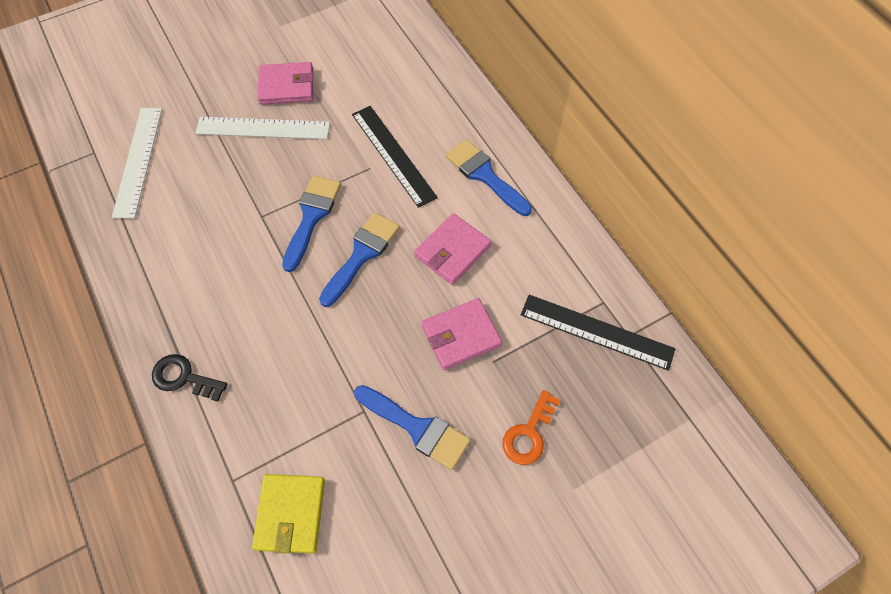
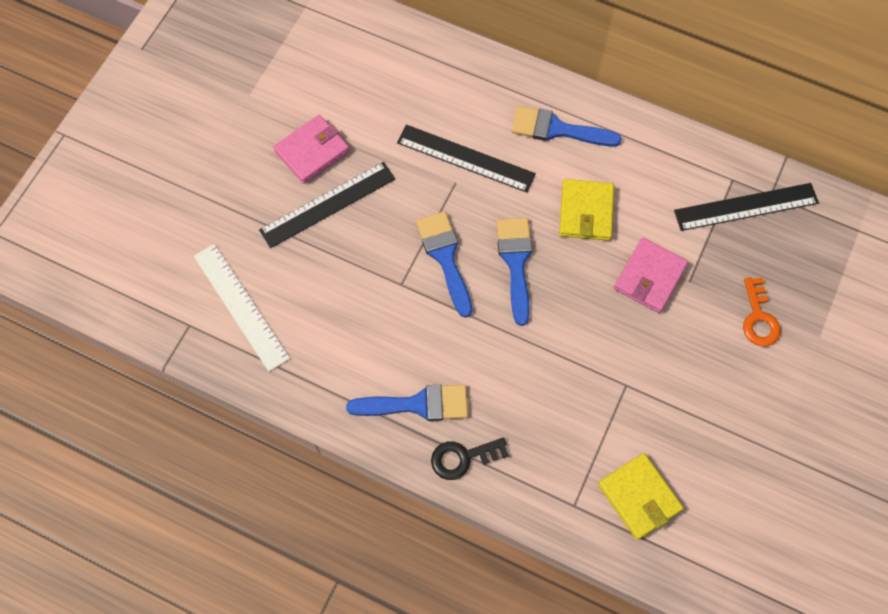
camera: 35 degrees left, 5 degrees up
white ruler [196,117,330,139] -> black ruler [259,162,395,248]
blue brush [354,385,471,470] -> blue brush moved to [346,385,468,421]
pink wallet [414,213,492,285] -> yellow wallet [559,179,614,241]

